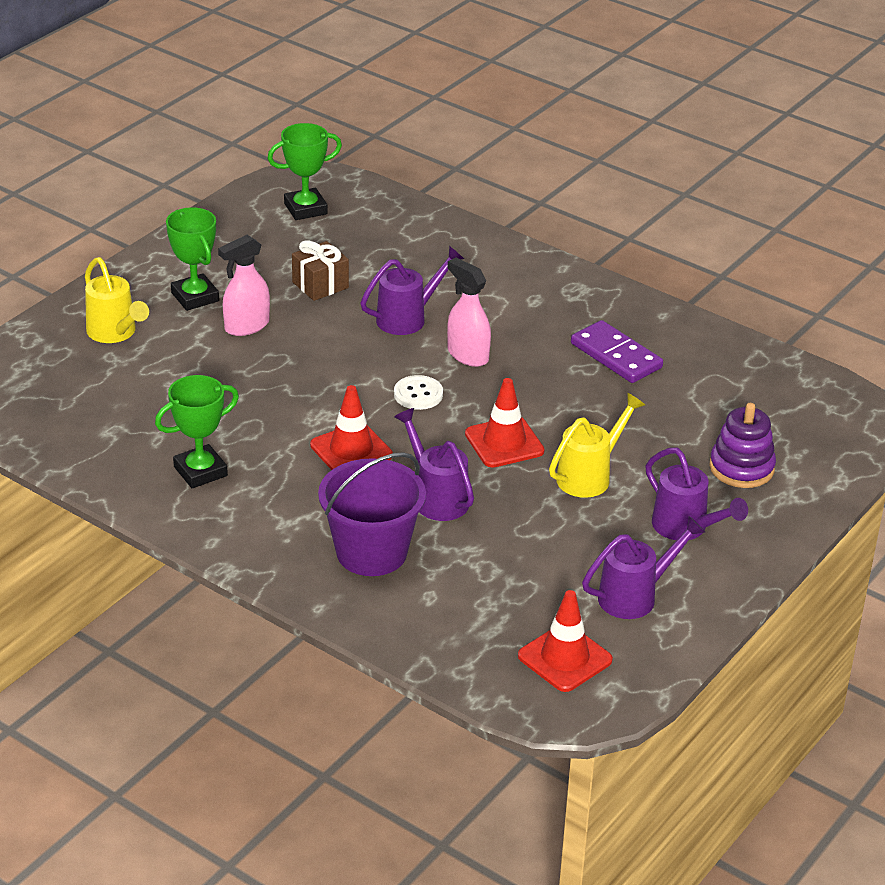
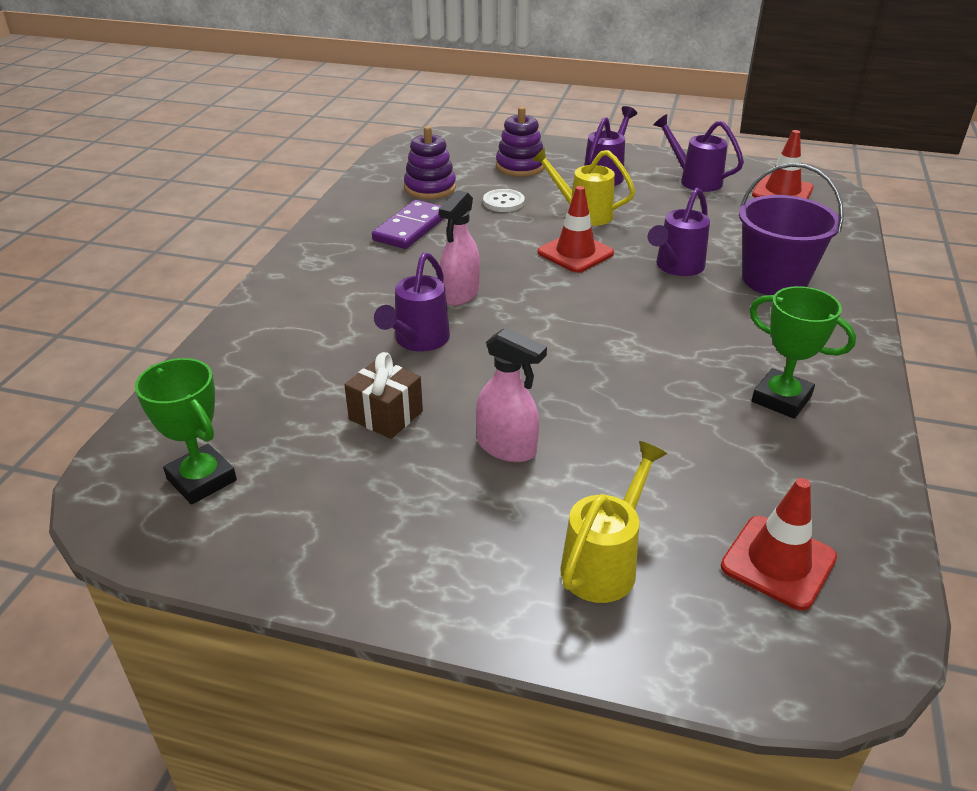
camera: 110 degrees left, 0 degrees up
green trophy [166,207,219,311] -> none
red traffic cone [310,385,393,470] -> red traffic cone moved to [721,478,837,610]
purple watering can [361,246,464,335] -> purple watering can turned 105 degrees counterclockwise [374,252,450,352]
white button [394,375,443,410] -> white button moved to [483,189,525,212]
none -> purple stacking toy [404,126,456,199]

